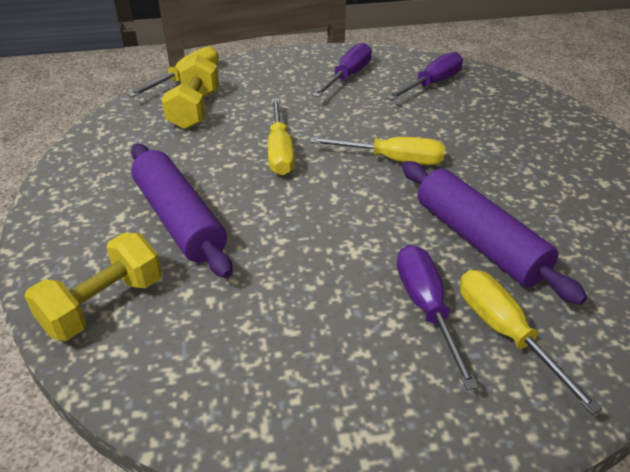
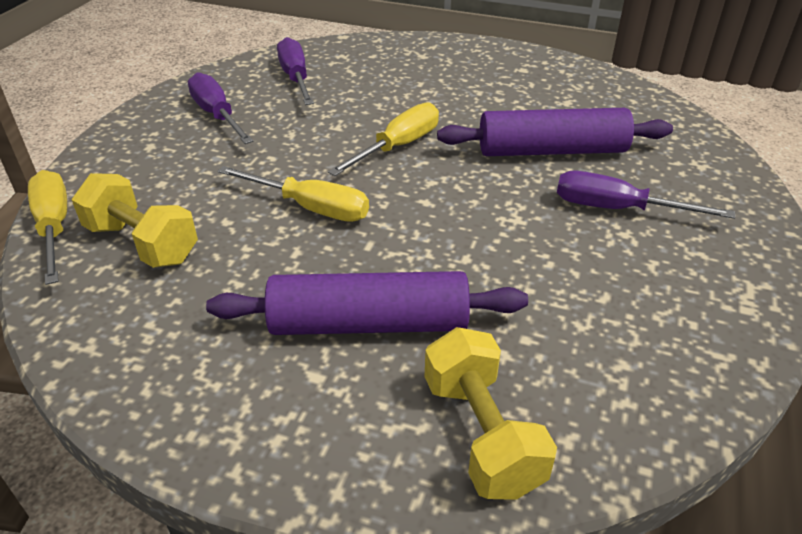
camera: 60 degrees left, 0 degrees up
yellow screwdriver [460,270,602,415] -> none

